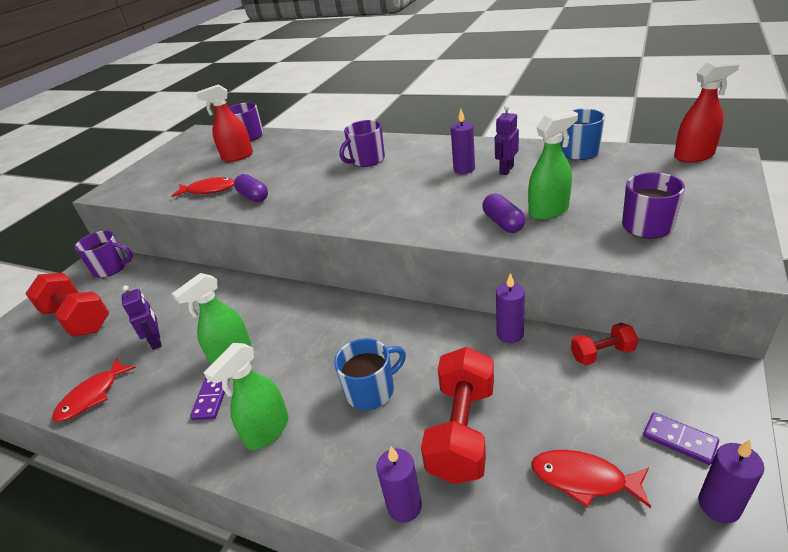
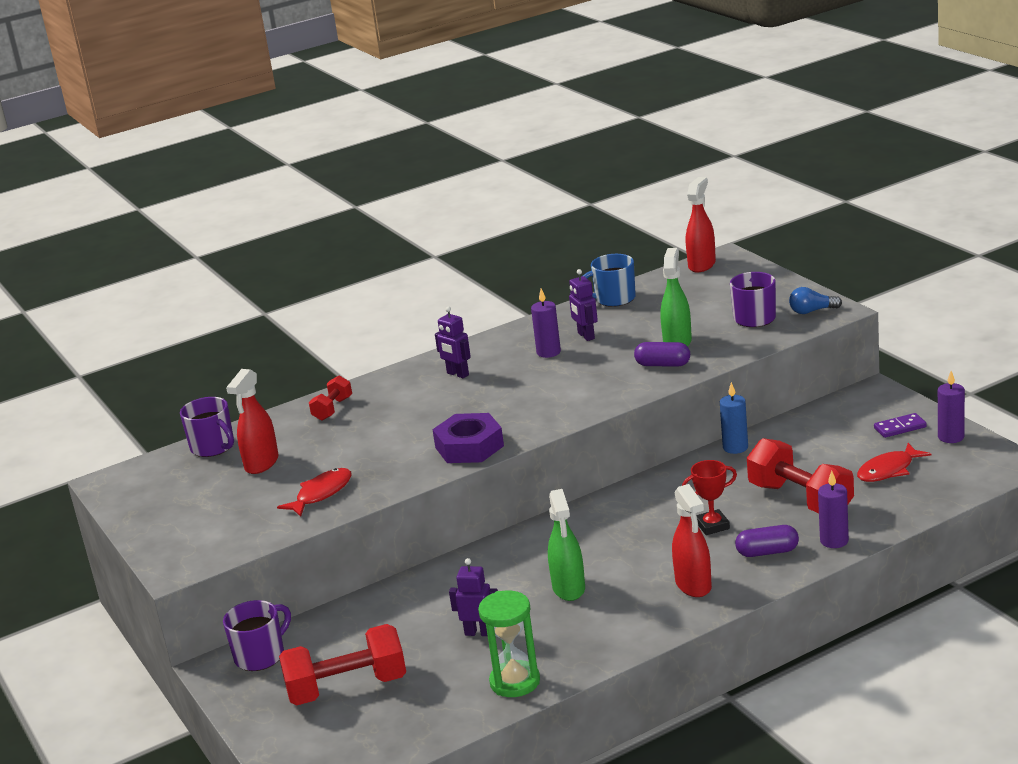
camera: 55 degrees left, 10 degrees down
red fish [52,357,136,422] -> green hourglass [478,590,540,697]
purple domino [190,378,230,420] -> none
green spray bottle [204,343,289,450] -> red spray bottle [672,484,712,597]
purple capsule [234,174,268,202] -> purple capsule moved to [735,525,799,557]
blue mug [334,338,406,410] -> red trophy [682,460,737,535]
purple mug [340,120,385,167] -> none
purple candle [496,273,525,343] -> blue candle [720,382,748,454]
red dumbbell [571,323,638,365] -> red dumbbell moved to [309,376,352,421]
none -> purple nut [432,413,504,463]
none -> purple robot [435,307,471,378]
none -> blue light bulb [789,287,842,314]

